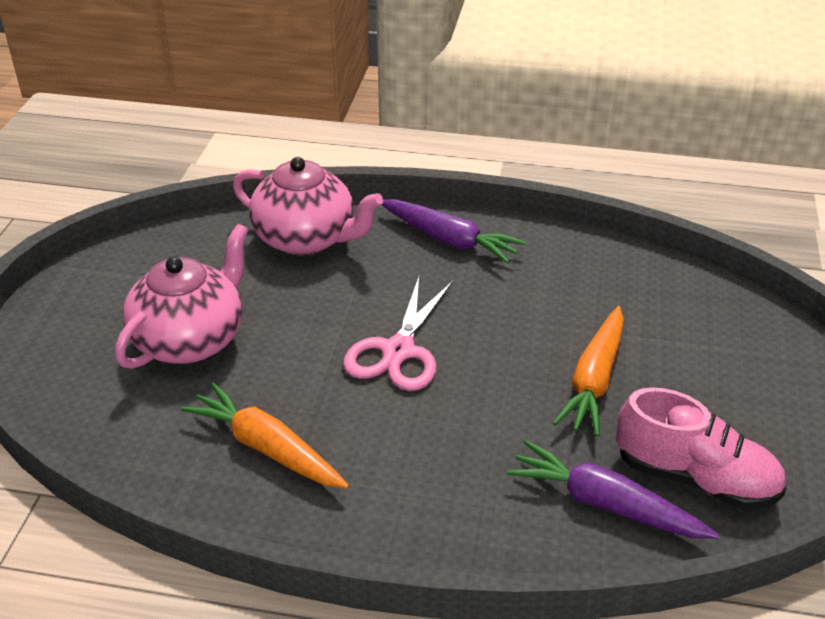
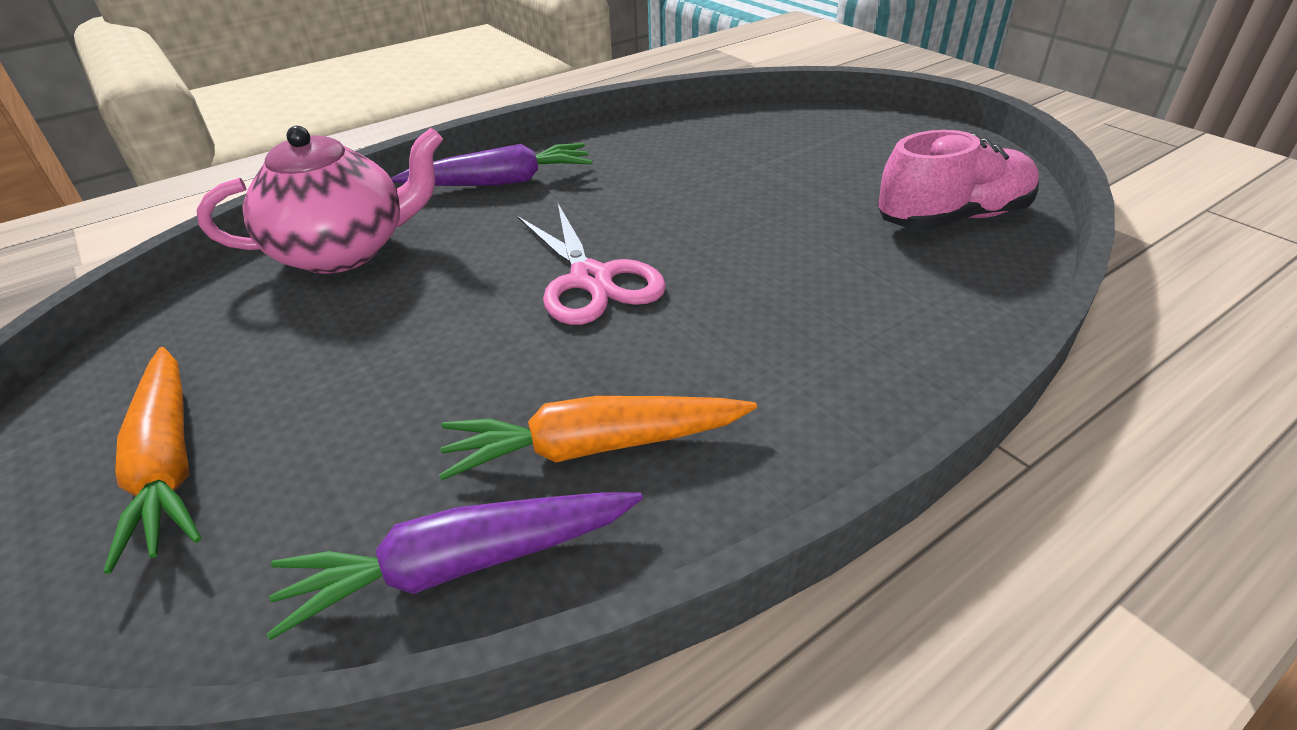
camera: 45 degrees left, 0 degrees up
pink teapot [115,224,249,369] -> none
purple carrot [507,440,720,539] -> purple carrot moved to [267,492,643,640]
orange carrot [553,306,624,436] -> orange carrot moved to [103,347,201,574]

